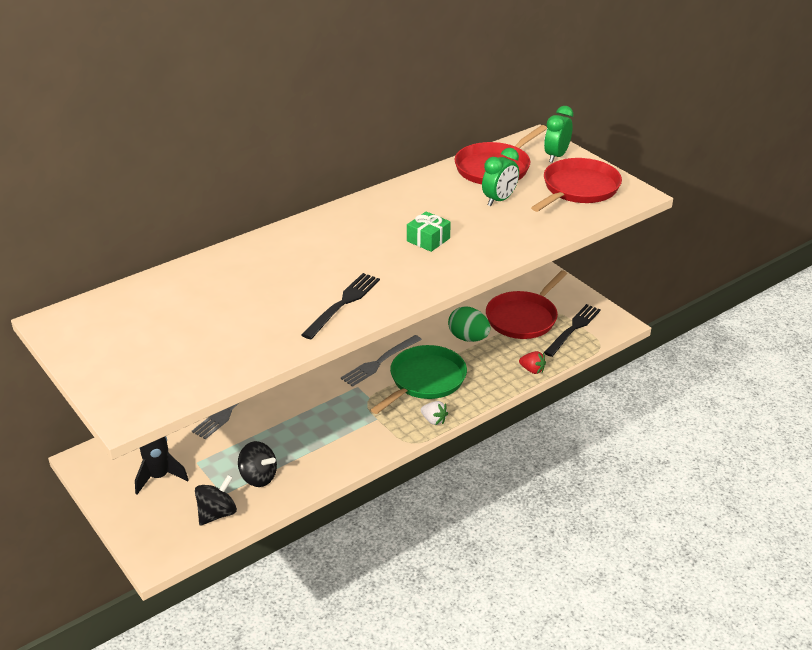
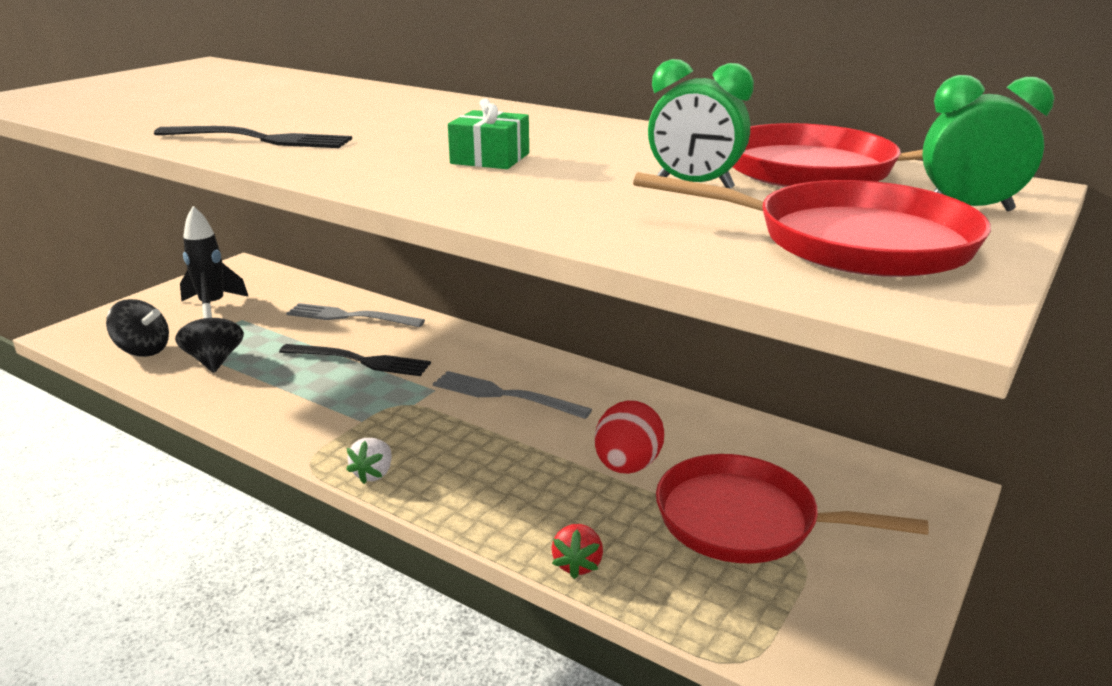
camera: 70 degrees right, 10 degrees down
black spinning top [238,441,277,487] -> black spinning top turned 150 degrees clockwise [175,303,244,373]
green pan [371,345,467,414] -> none
green egg [448,306,490,342] -> red egg [594,400,664,474]
black fork [544,304,601,357] -> black fork moved to [279,344,431,376]

